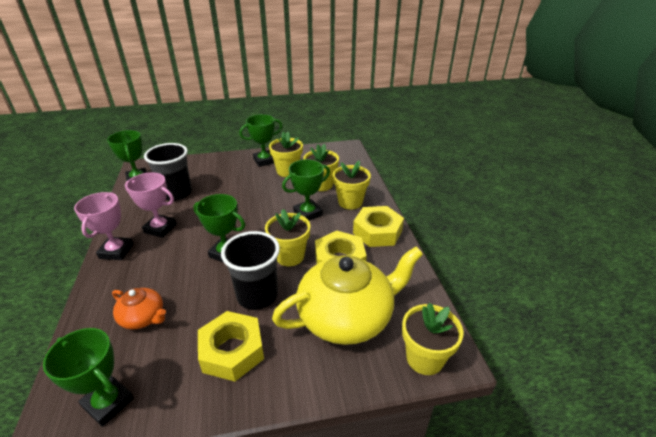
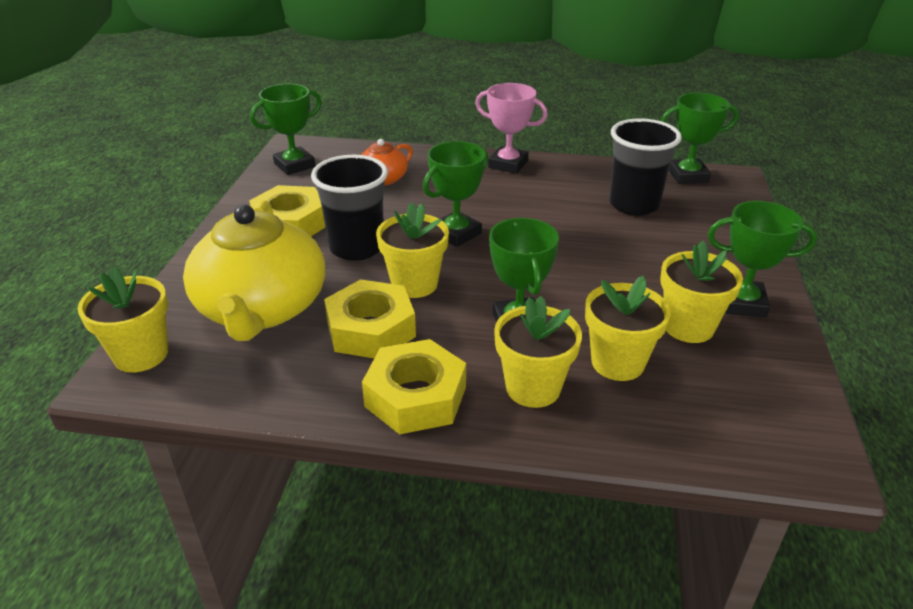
camera: 110 degrees right, 0 degrees up
pink trophy [125,172,177,238] -> none
green trophy [239,114,283,167] -> green trophy turned 75 degrees counterclockwise [708,201,817,318]

